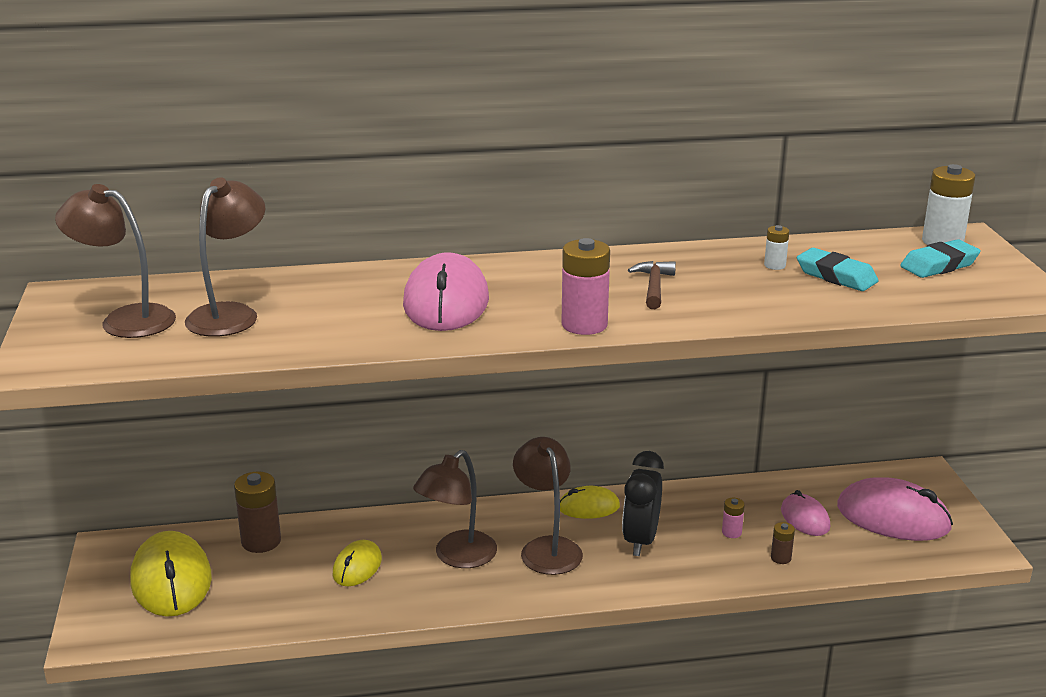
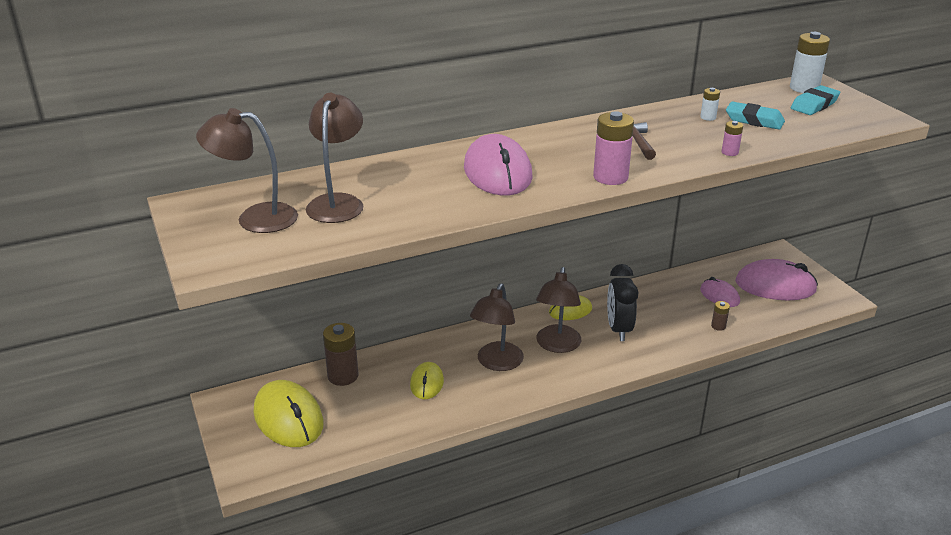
camera: 15 degrees left, 5 degrees up
brown lamp [513,437,583,575] -> brown lamp turned 135 degrees counterclockwise [536,267,581,353]
pink battery [722,498,745,538] -> pink battery moved to [721,121,743,156]

